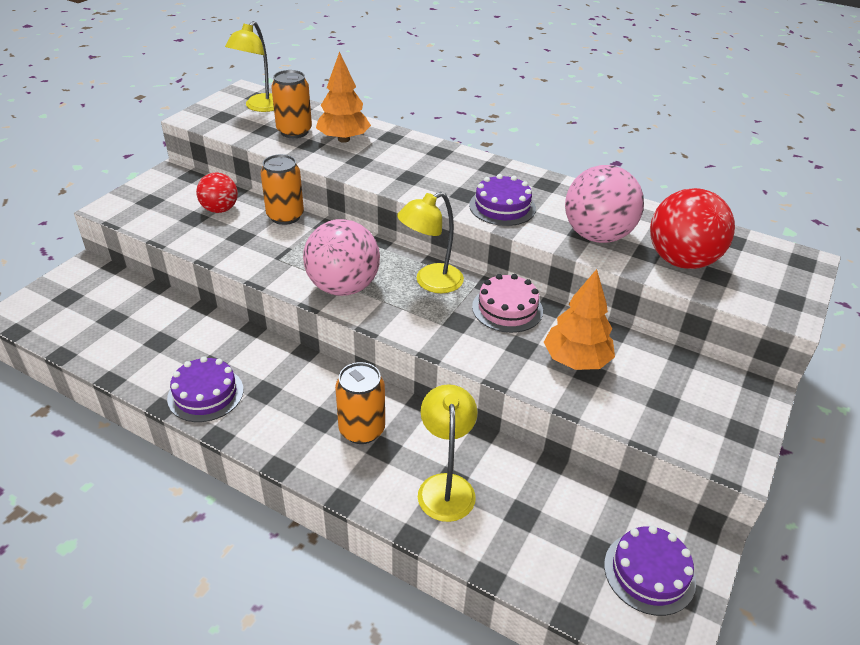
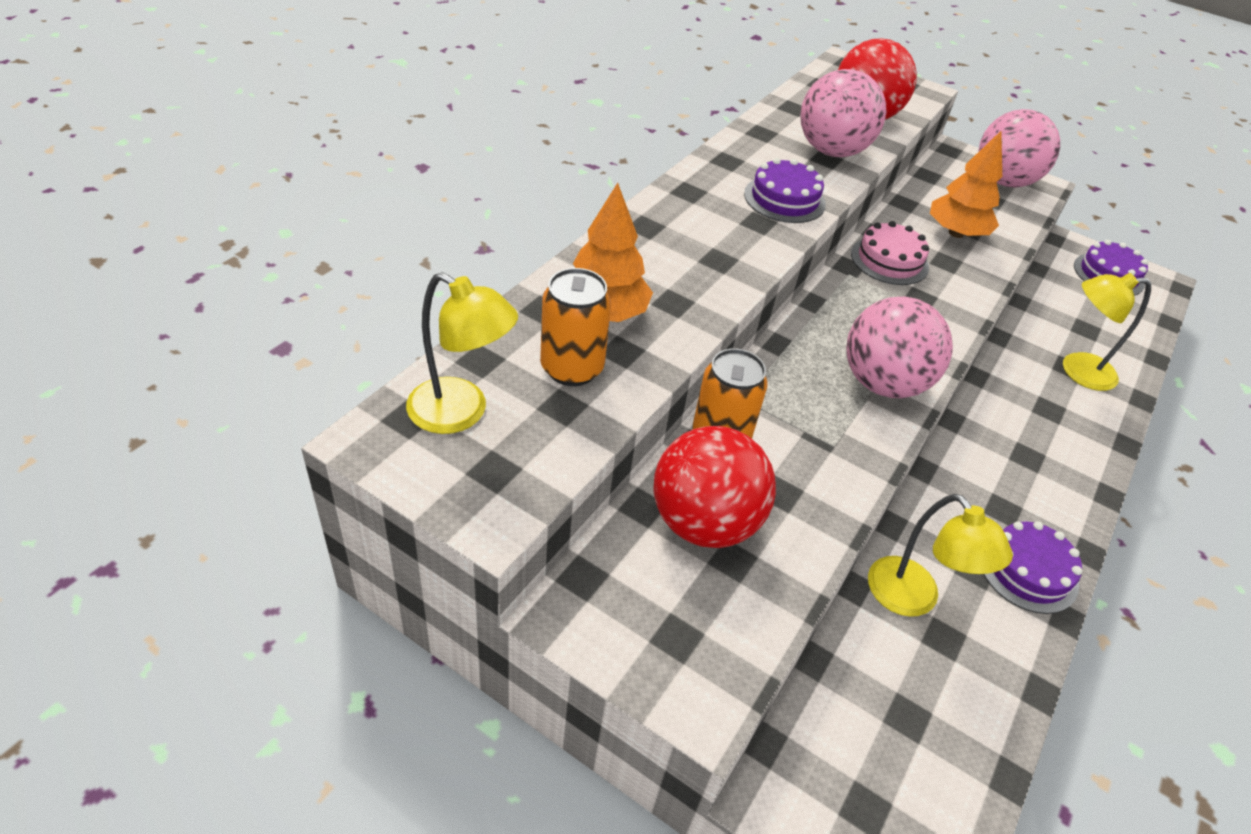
camera: 90 degrees left, 5 degrees up
red ball [196,173,238,213] -> red ball [653,426,776,548], size x1.67
orange can [335,362,385,444] -> none
yellow lamp [397,192,464,293] -> yellow lamp moved to [868,494,1013,617]
none -> pink ball [979,109,1060,188]

